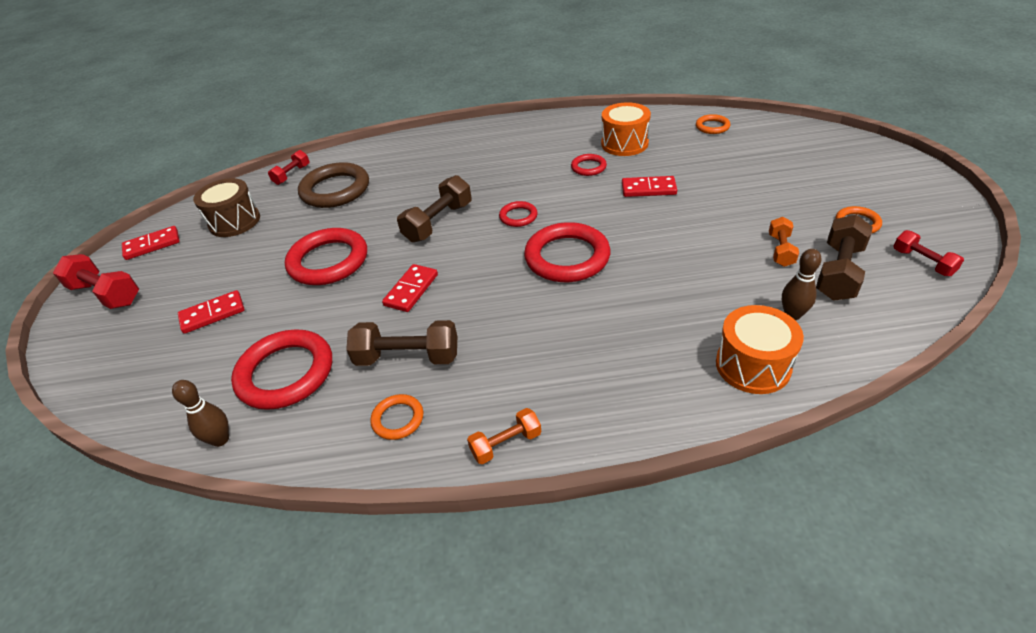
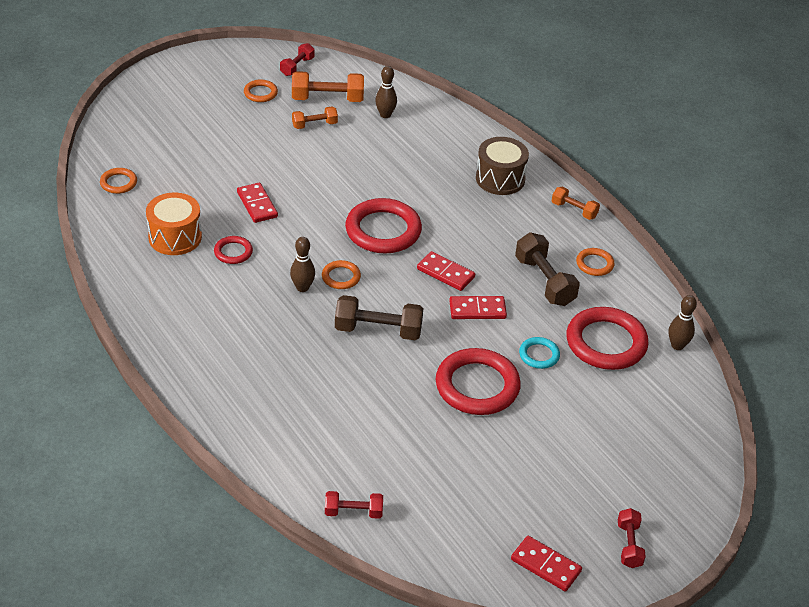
camera: 125 degrees left, 0 degrees up
red dumbbell [53,254,139,309] -> red dumbbell [618,508,646,568], size x0.60
red domino [178,290,245,334] -> red domino moved to [417,251,475,291]
brown drum [193,178,260,237] -> brown drum moved to [476,137,529,195]
brown ring [298,162,369,208] -> none
red ring [499,201,538,227] -> orange ring [322,260,361,289]
orange drum [716,305,804,394] -> none
brown dumbbell [816,215,873,301] -> orange dumbbell [292,71,364,102]
none -> brown bowling pin [290,237,315,292]
none -> turquoise ring [519,337,560,369]

